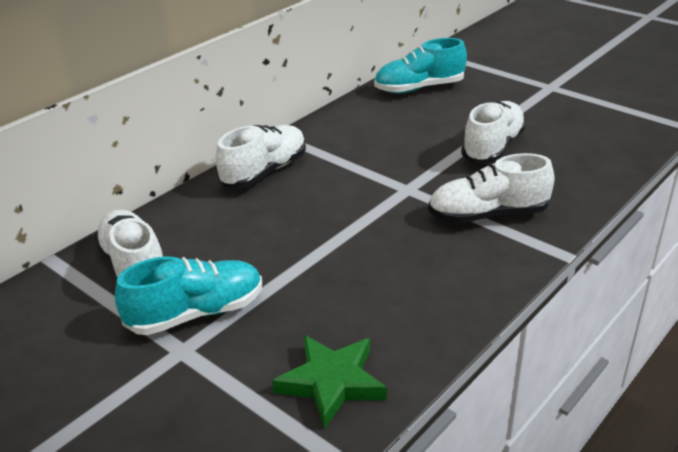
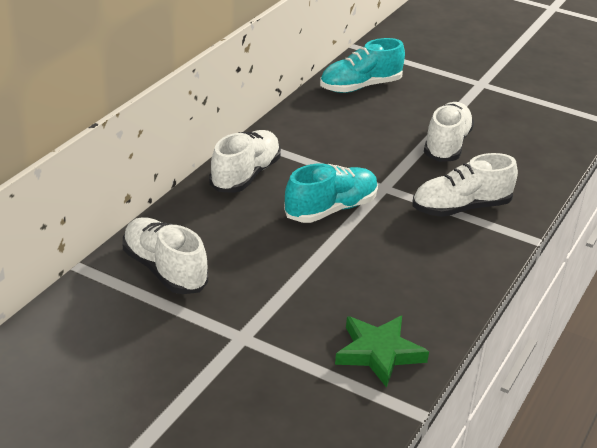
camera: 15 degrees left, 0 degrees up
turquoise shoe [115,256,262,335] -> turquoise shoe moved to [284,164,378,223]

